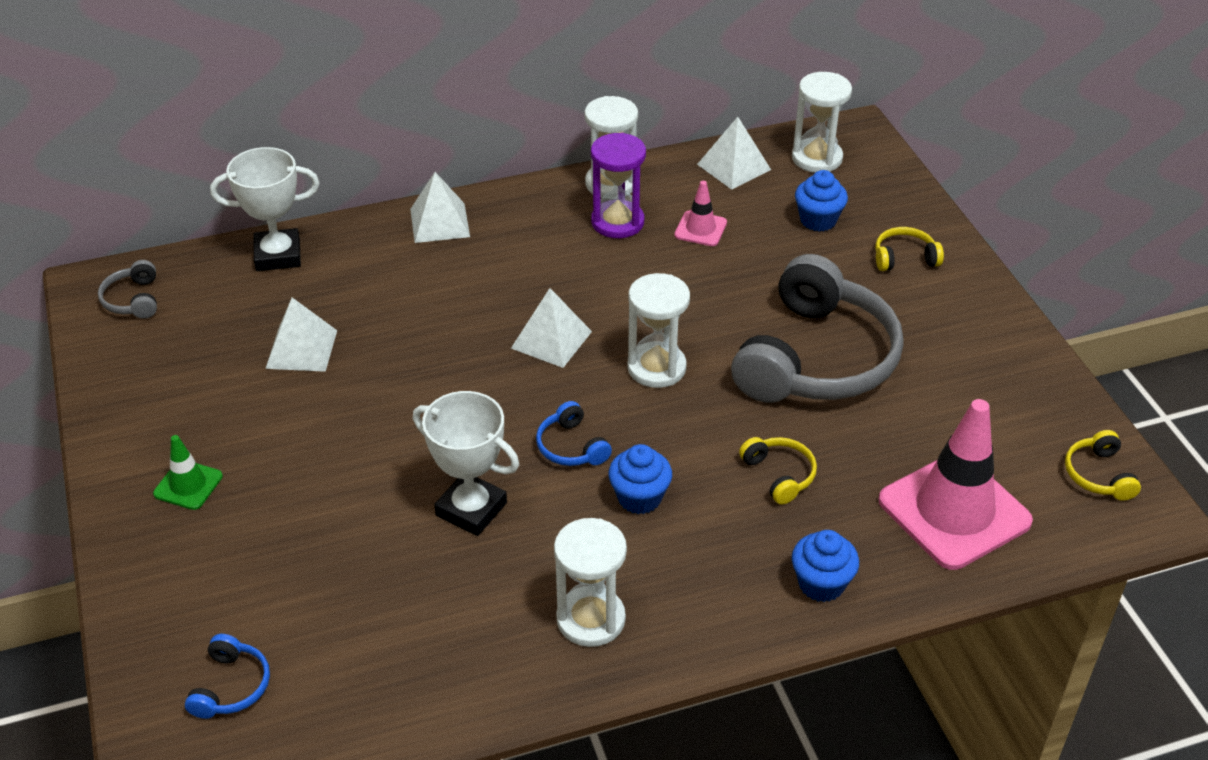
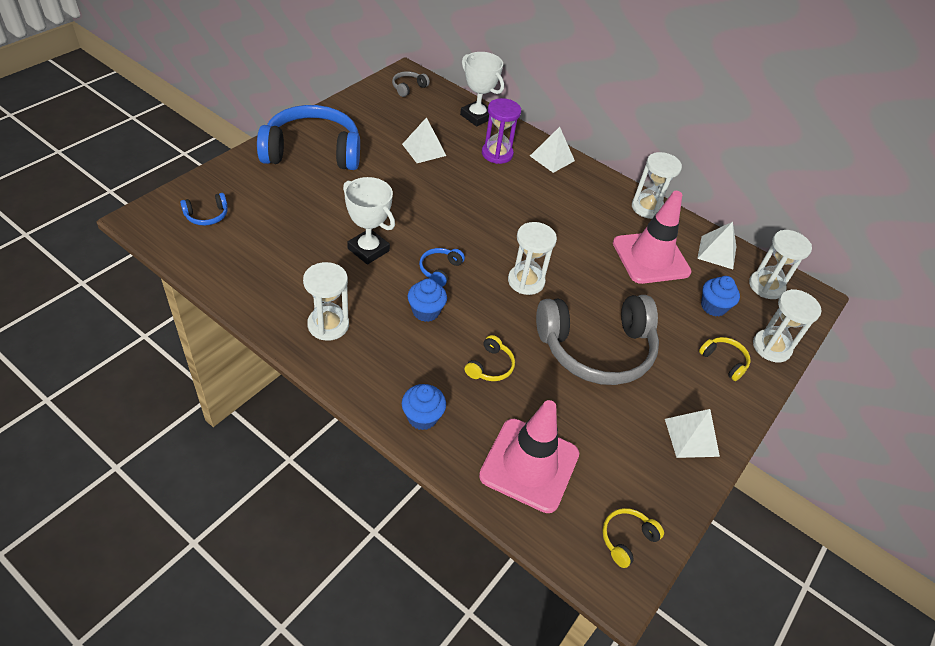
camera: 50 degrees right, 5 degrees up
green traffic cone [153,435,223,510] -> blue headphones [257,105,360,170]
white trophy [413,391,519,536] -> white trophy turned 45 degrees counterclockwise [343,177,395,265]
white pyramid [511,288,592,368] -> white pyramid moved to [665,409,720,458]
purple hourglass [591,133,646,238] -> purple hourglass moved to [482,98,521,164]
pink traffic cone [674,181,727,246] -> pink traffic cone [613,191,691,284], size x2.15
none -> white hourglass [753,289,822,362]

